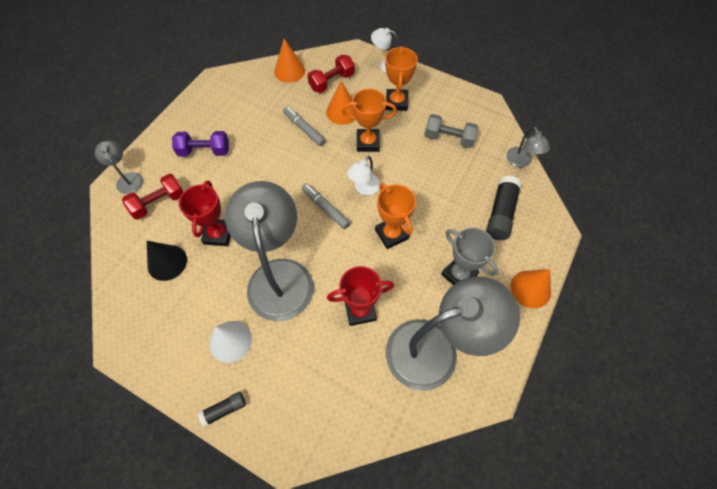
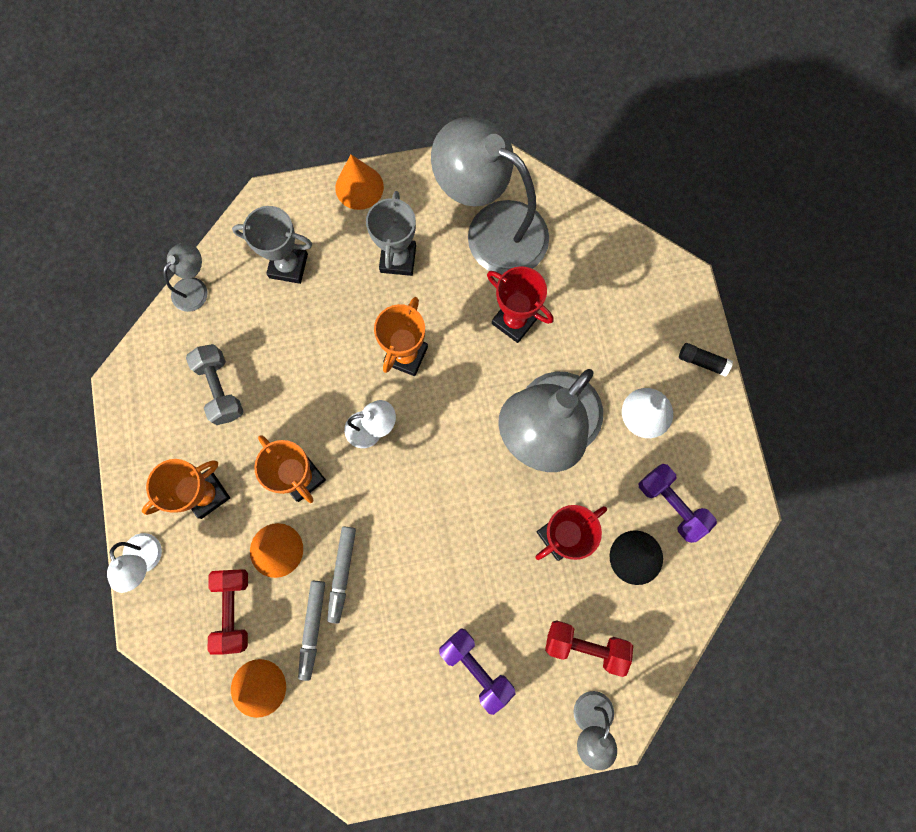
camera: 130 degrees left, 15 degrees up
grey marker [302,183,350,229] -> grey marker moved to [298,581,325,681]
red dumbbell [307,55,355,93] -> red dumbbell turned 75 degrees clockwise [208,569,248,655]
black glue stick [486,176,521,240] -> grey trophy [232,206,312,284]
none -> purple dumbbell [638,464,717,543]

